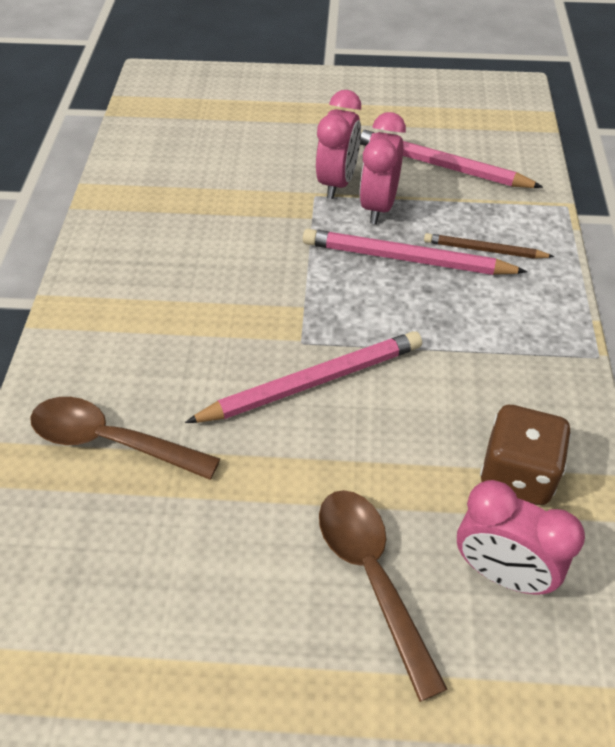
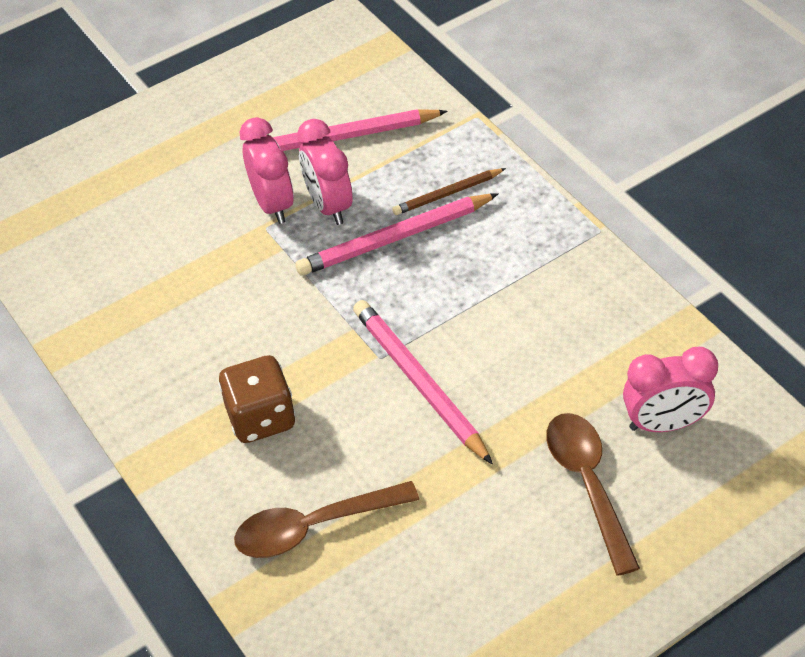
camera: 35 degrees left, 0 degrees up
pink pencil [185,331,422,423] -> pink pencil turned 60 degrees counterclockwise [353,300,493,464]
brown spoon [319,490,447,702] -> brown spoon turned 45 degrees clockwise [546,413,640,576]
brown dice [480,405,571,505] -> brown dice moved to [218,355,296,443]

